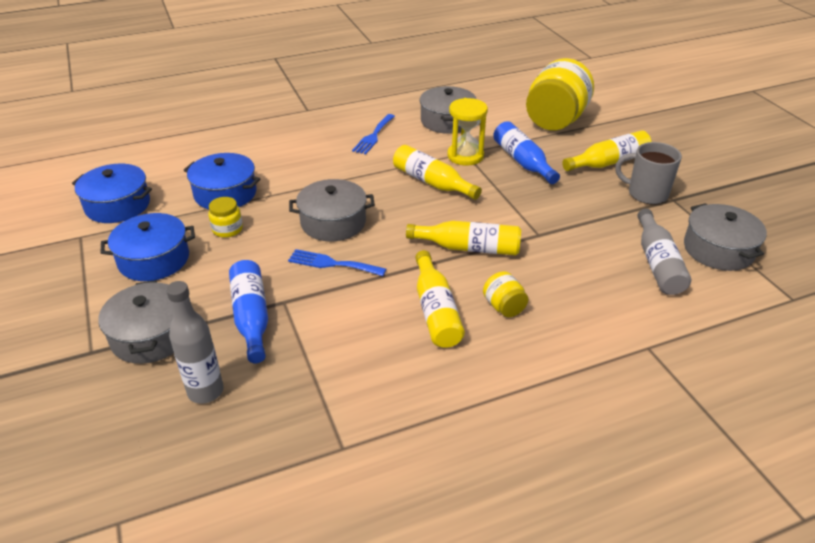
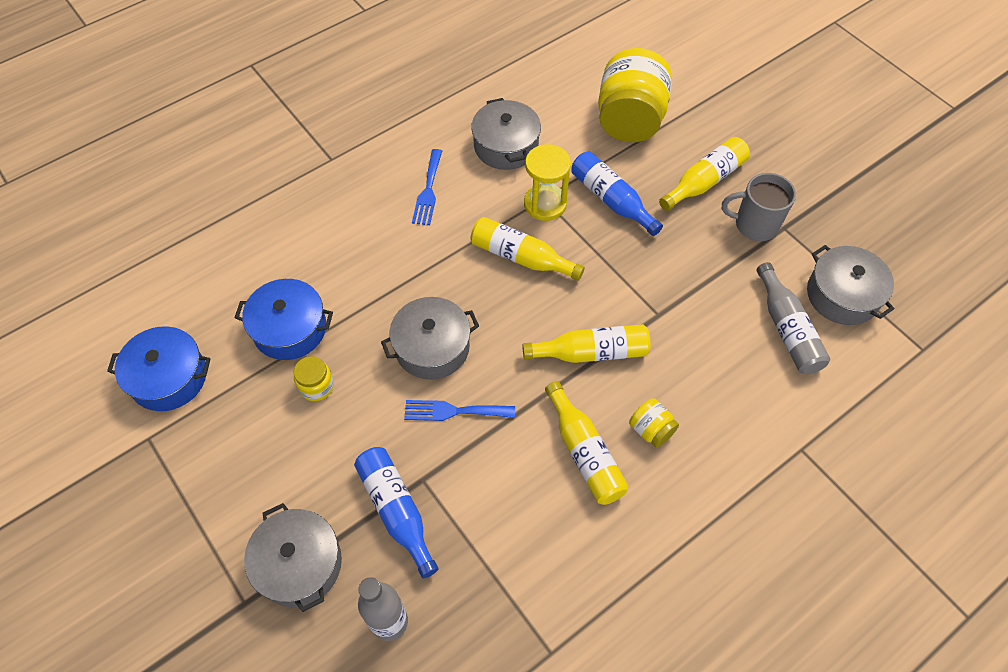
camera: 15 degrees left, 20 degrees up
blue pot [100,213,195,281] -> none

